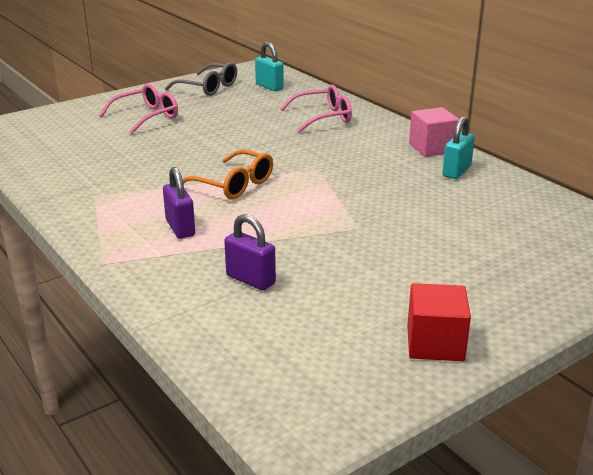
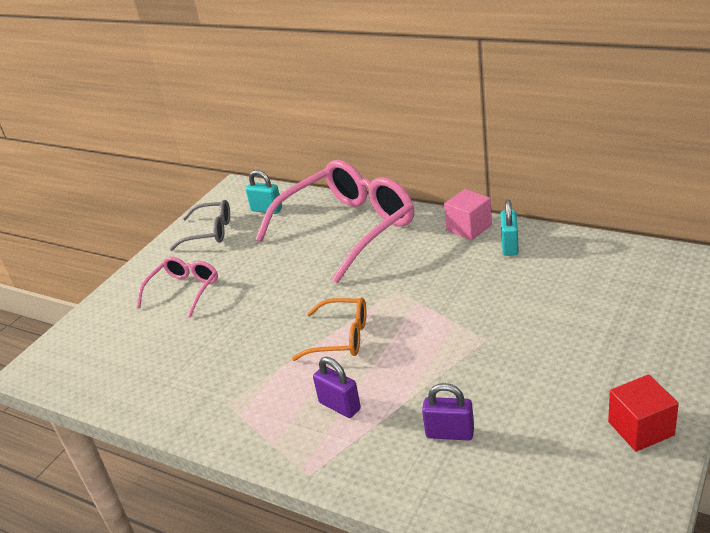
camera: 20 degrees left, 5 degrees up
pink glasses [280,85,352,133] -> pink glasses [255,160,414,283], size x2.02

